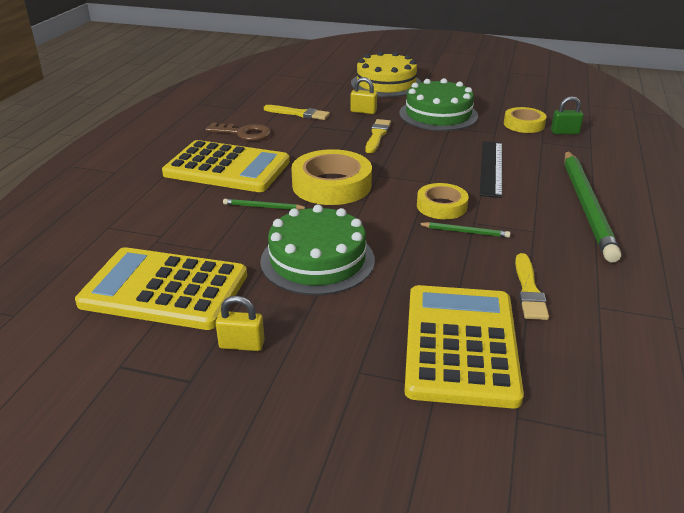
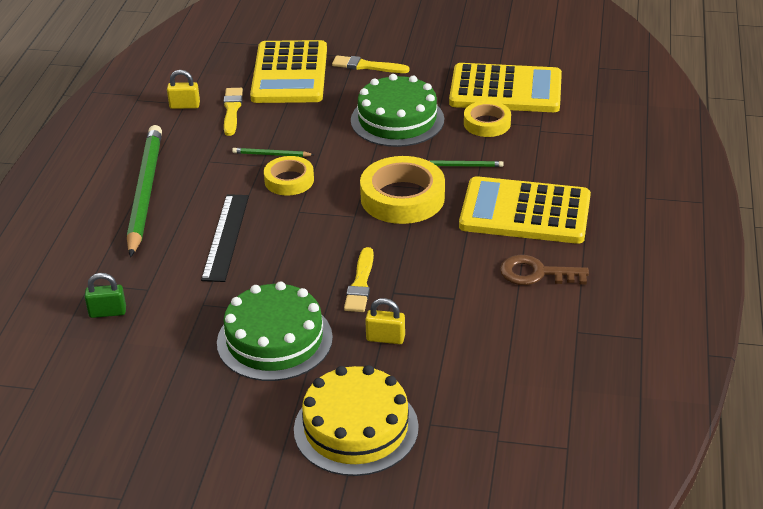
camera: 175 degrees right, 5 degrees up
yellow padlock [216,296,265,351] -> yellow padlock moved to [167,70,200,109]
yellow brush [264,105,330,120] -> yellow brush moved to [332,55,409,73]
yellow tape [504,107,547,133] -> yellow tape moved to [464,101,511,137]

